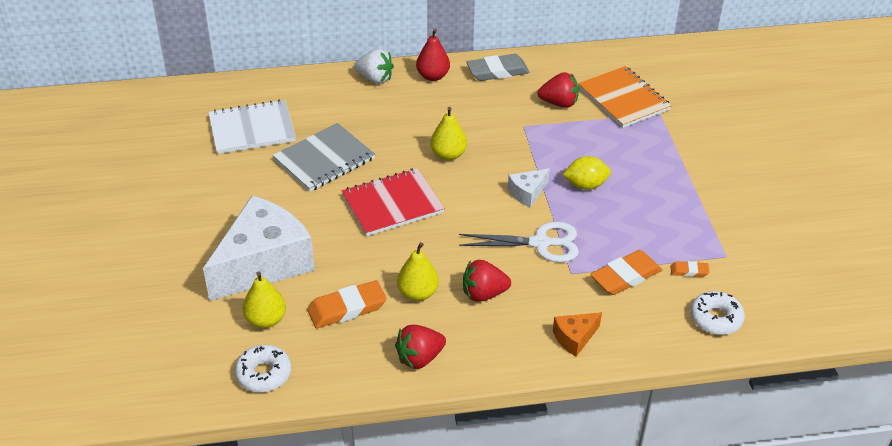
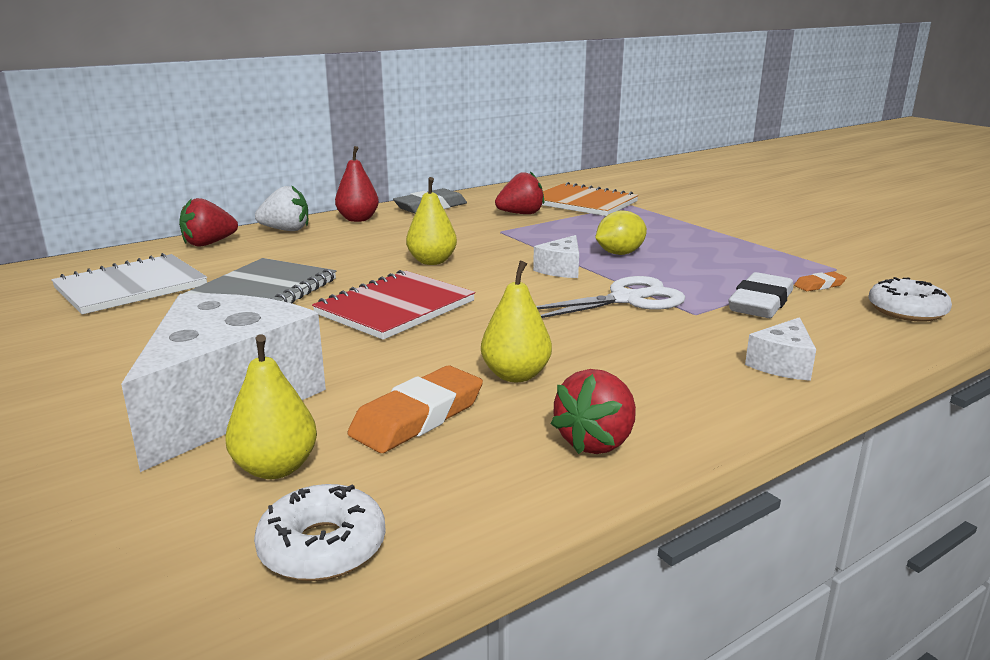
camera: 25 degrees left, 20 degrees down
red strawberry [463,260,511,302] -> red strawberry moved to [179,198,238,247]
orange cheese [553,312,602,357] -> white cheese [745,317,816,381]
orange eraser [590,250,662,295] -> white eraser [728,272,793,318]

